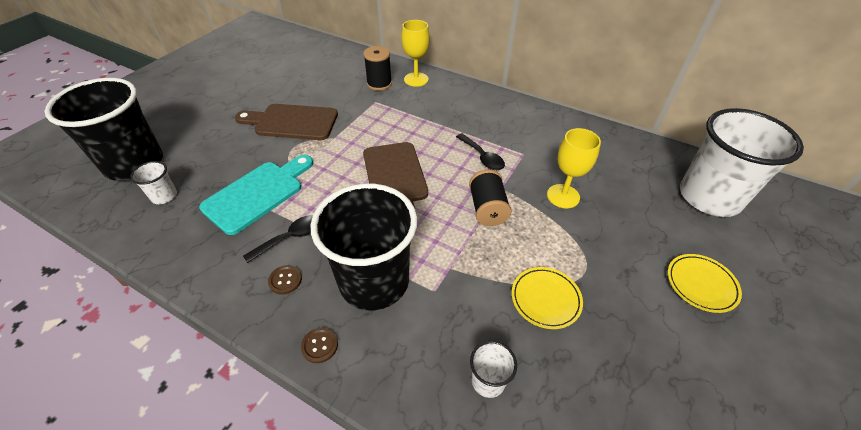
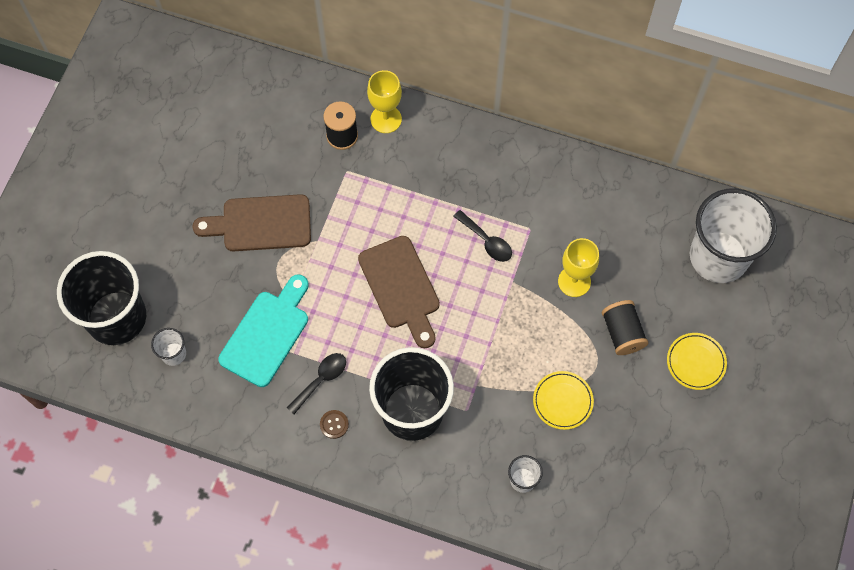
camera: 10 degrees left, 20 degrees up
brown button [301,327,338,363] -> none
black spool [469,170,512,226] -> black spool moved to [602,300,648,355]

